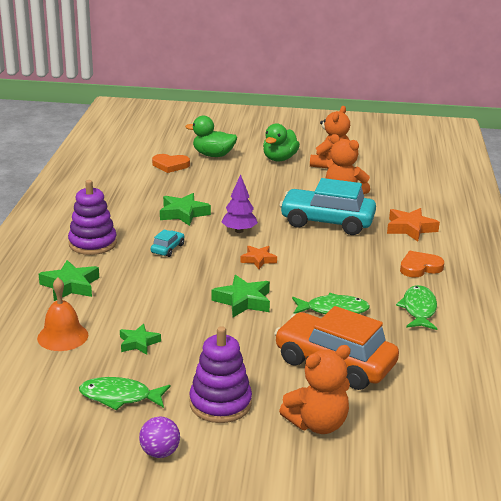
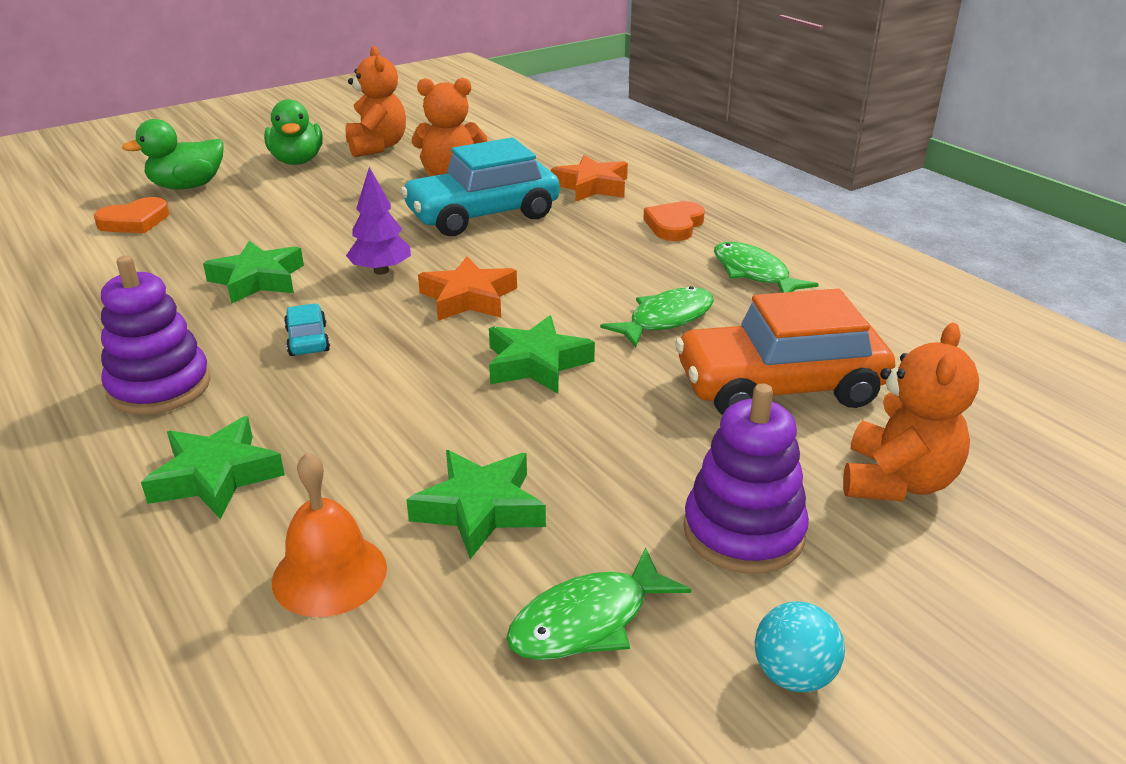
camera: 40 degrees left, 5 degrees up
green star [120,324,161,354] -> green star [406,450,546,559], size x1.55
purple ball [139,416,180,458] -> turquoise ball [755,601,845,692]
orange star [240,246,277,269] -> orange star [418,256,517,321], size x1.55

